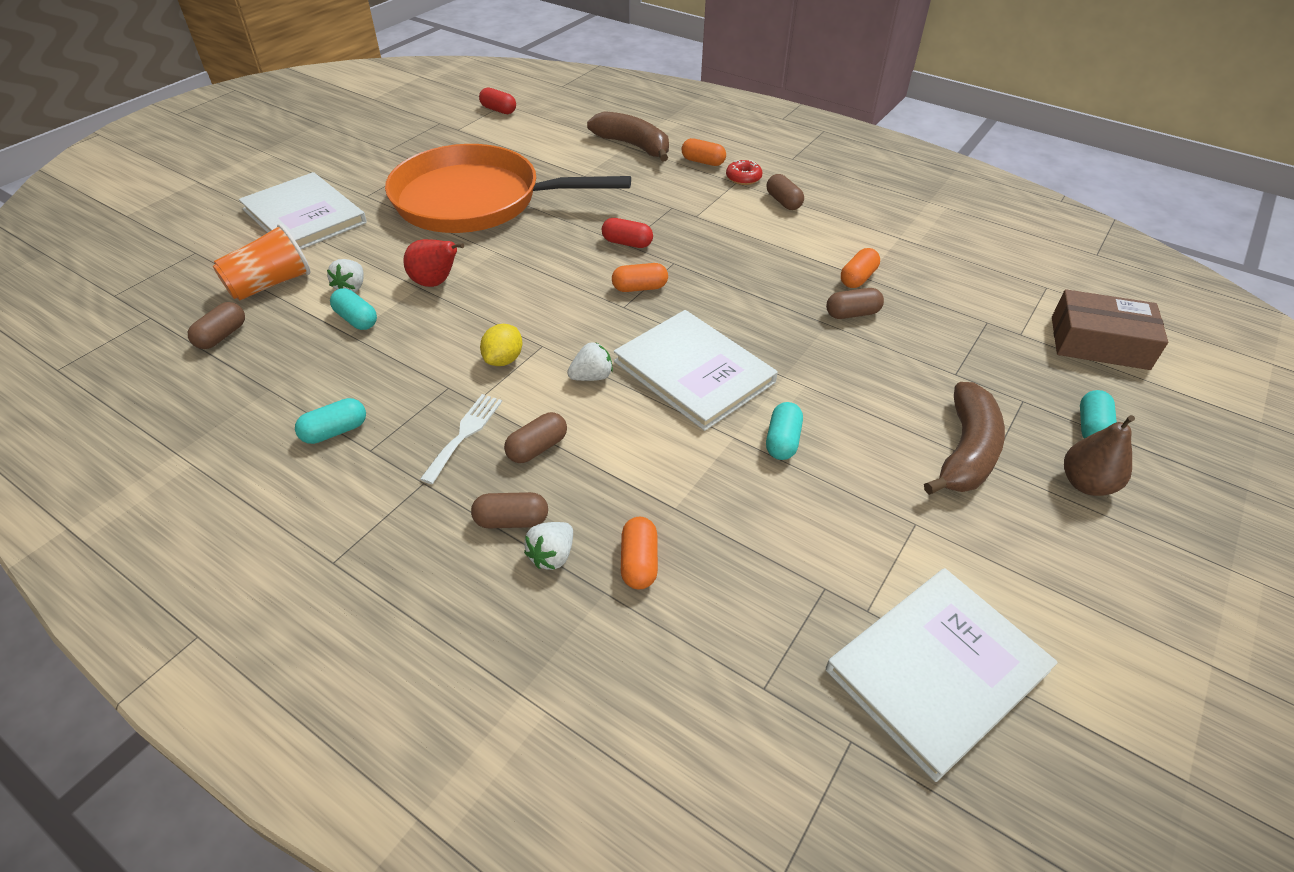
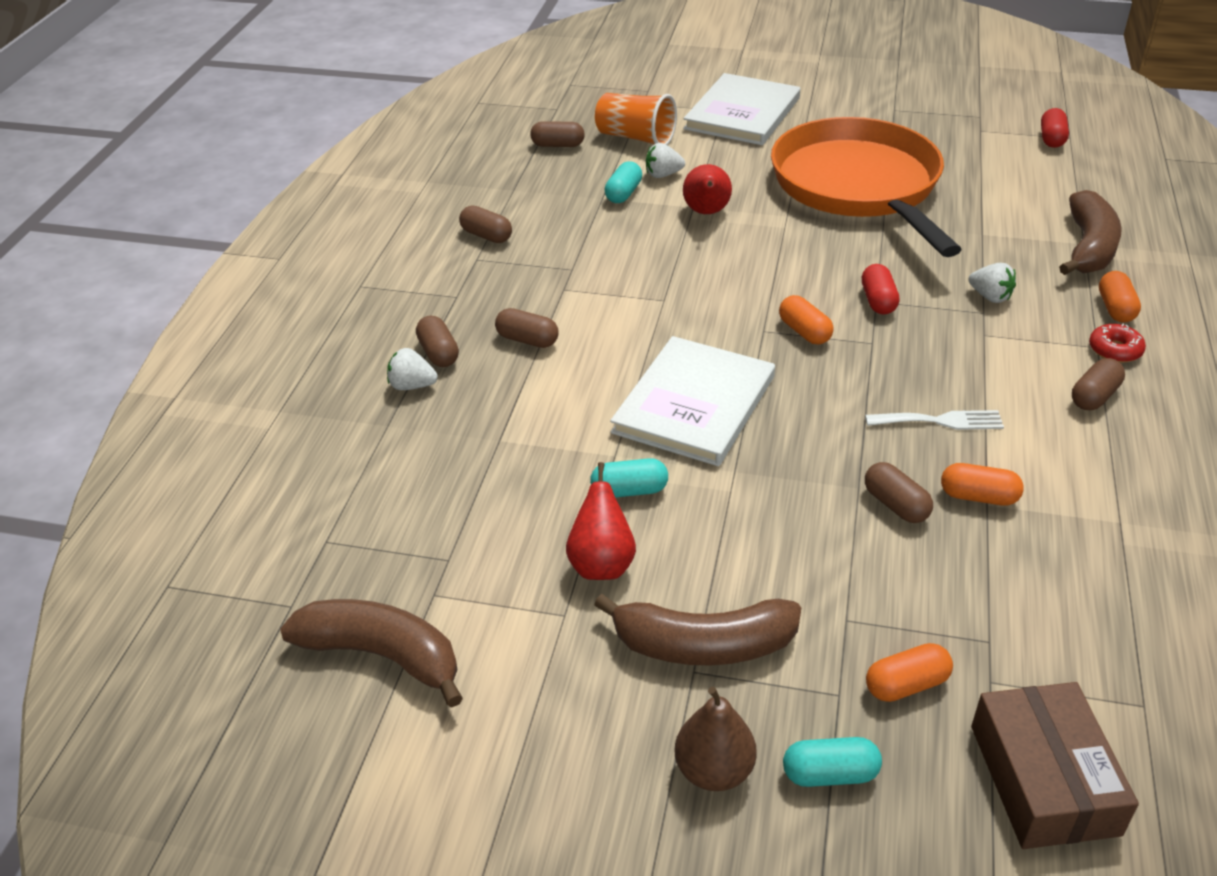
camera: 70 degrees right, 5 degrees down
turquoise capsule [295,398,366,444] -> brown capsule [459,206,512,243]
white fork [420,394,502,484] -> white fork moved to [865,410,1004,430]
yellow lemon [480,324,523,366] -> none
white strawberry [567,342,613,381] -> white strawberry moved to [969,263,1016,303]
orange capsule [621,517,658,589] -> orange capsule moved to [866,643,953,702]
white book [826,568,1058,782] -> brown banana [280,599,463,707]
none -> red pear [566,462,636,580]

